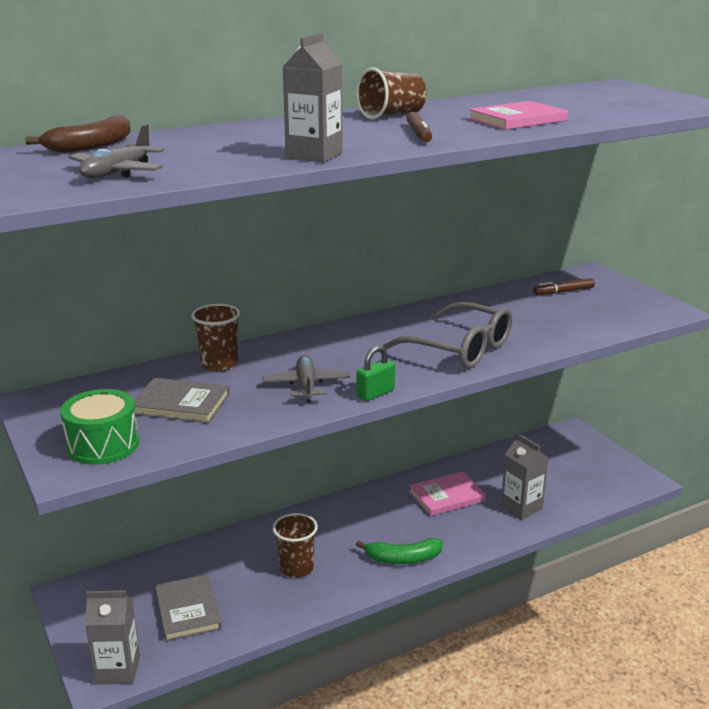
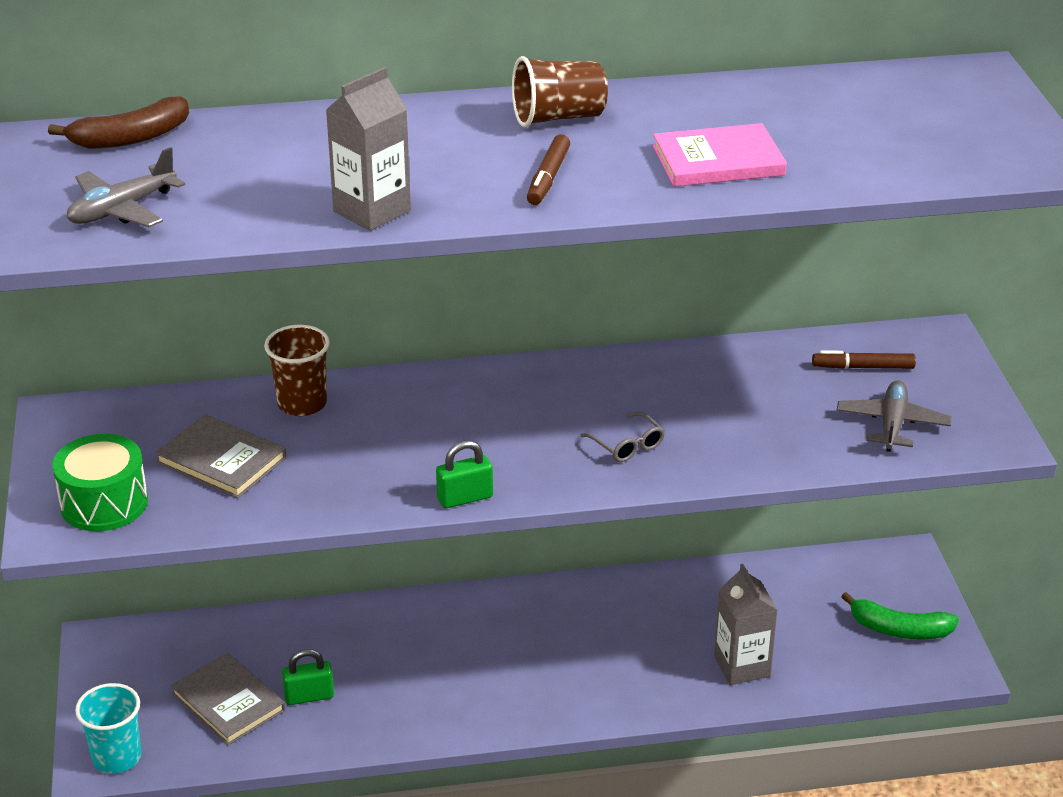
camera: 20 degrees right, 10 degrees up
grey carton [85,590,140,685] -> turquoise cup [75,683,142,774]
grey book [155,574,222,641] -> grey book turned 45 degrees counterclockwise [171,653,285,745]
grey plane [263,355,350,403] -> grey plane moved to [836,380,952,452]
brown cup [273,513,318,578] -> none
green banana [356,538,443,564] -> green banana moved to [841,592,959,639]
grey glasses [382,302,512,369] -> grey glasses [580,412,665,462], size x0.44
pink book [409,471,486,516] -> none
none -> green padlock [282,649,334,705]

